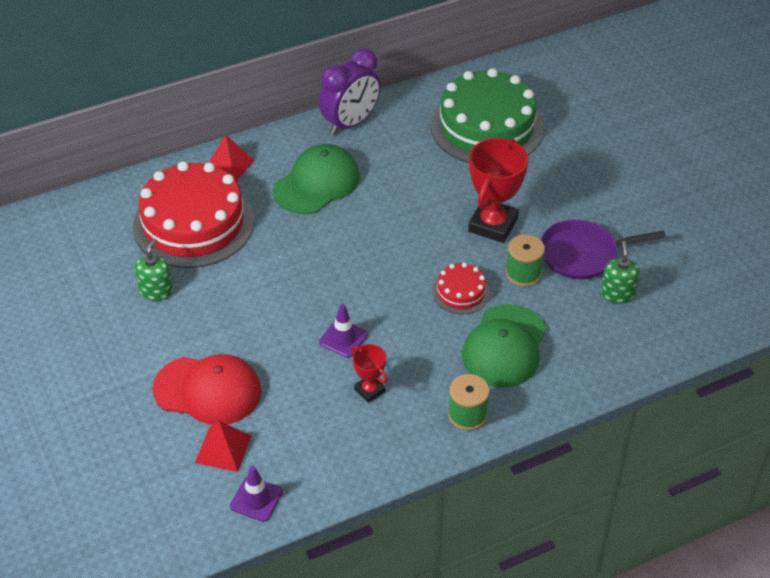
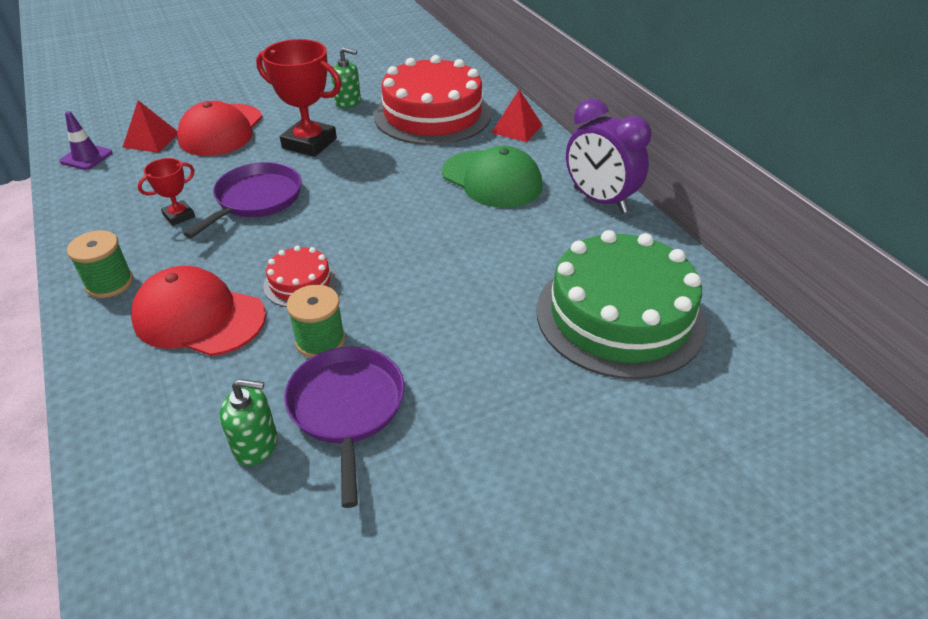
camera: 90 degrees right, 5 degrees down
purple traffic cone [319,304,368,358] -> purple pan [184,162,302,238]
green cap [462,304,546,387] -> red cap [131,266,266,356]
red trophy [468,138,528,243] -> red trophy moved to [256,39,341,157]

